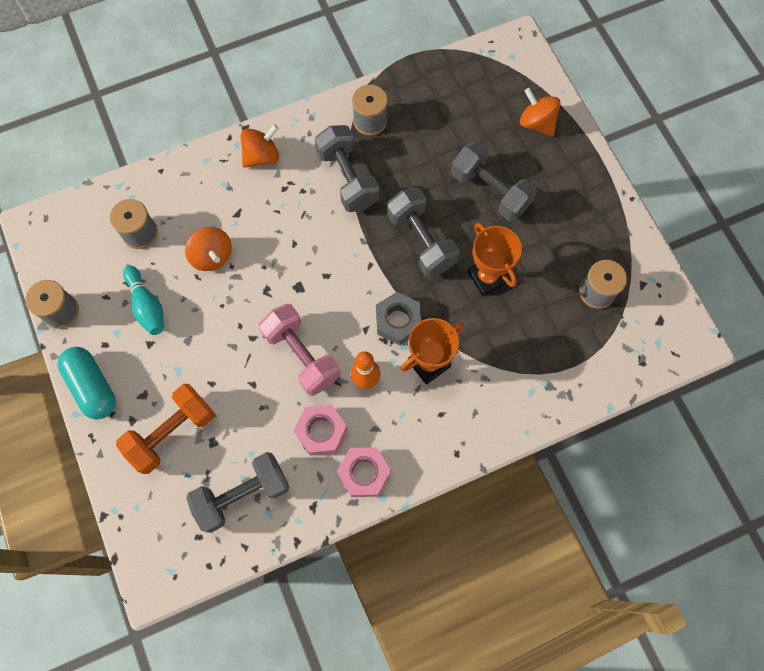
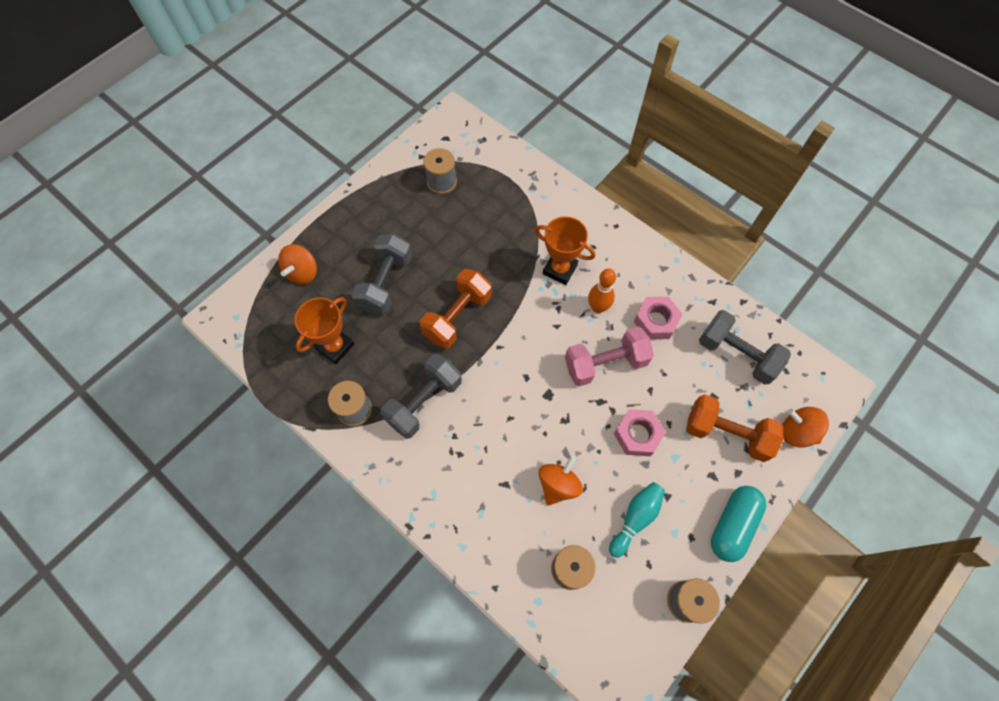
camera: 115 degrees left, 5 degrees down
orange spinning top [240,124,279,168] -> orange spinning top moved to [783,407,829,448]
pink dumbbell [259,304,340,396] -> pink dumbbell turned 45 degrees clockwise [565,327,654,387]
pink nut [337,447,391,497] -> pink nut moved to [614,409,666,456]
grey nut [376,292,421,345] -> none
grey dumbbell [387,188,460,277] -> orange dumbbell [420,269,492,349]
orange trophy [467,223,522,296] -> orange trophy moved to [295,297,354,364]

